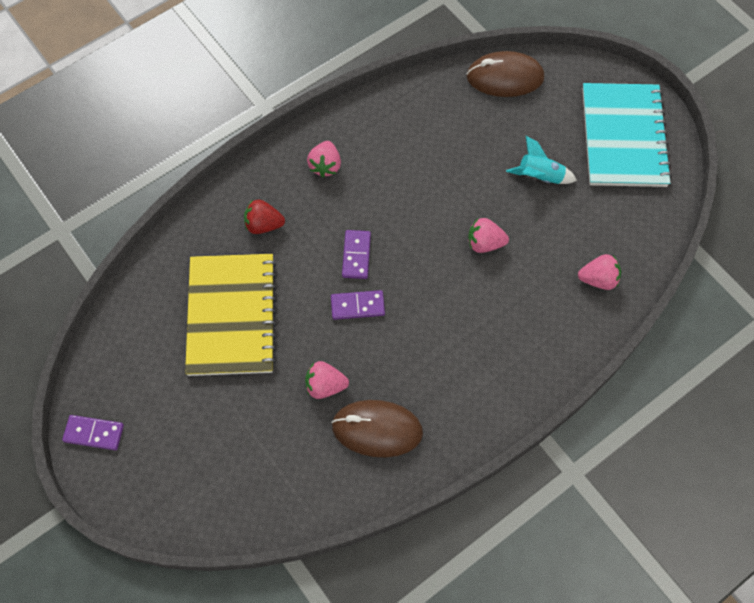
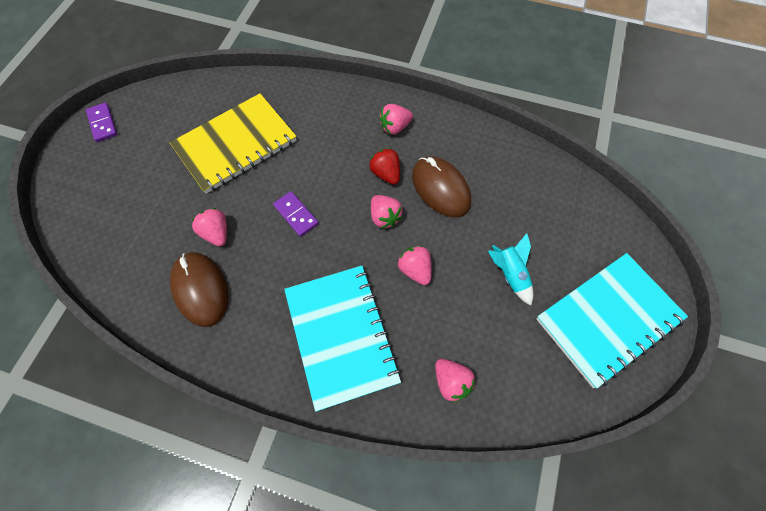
camera: 55 degrees right, 0 degrees up
red strawberry [244,199,285,234] -> red strawberry moved to [369,148,400,185]
purple domino [342,230,371,279] -> none
brown mouse [466,51,544,97] -> brown mouse moved to [412,156,471,217]
none -> turquoise notebook [284,266,401,412]
none -> pink strawberry [371,195,403,228]

